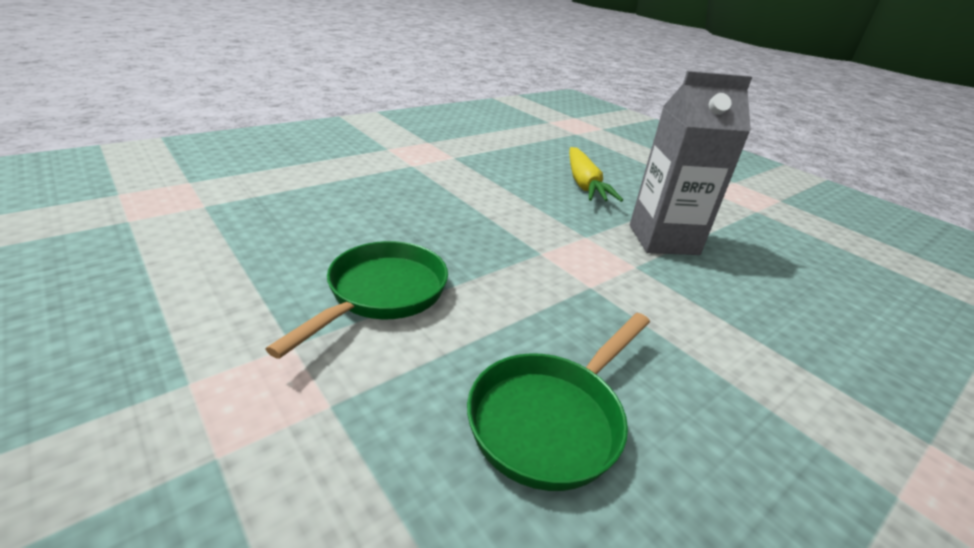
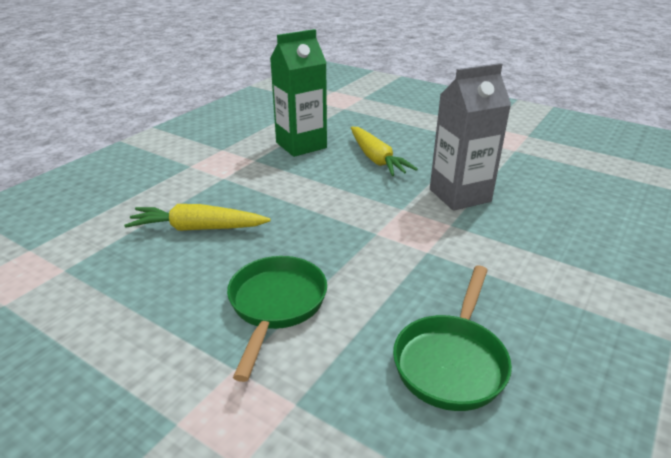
camera: 15 degrees left, 0 degrees up
none -> yellow carrot [124,204,271,231]
none -> green carton [270,29,327,157]

